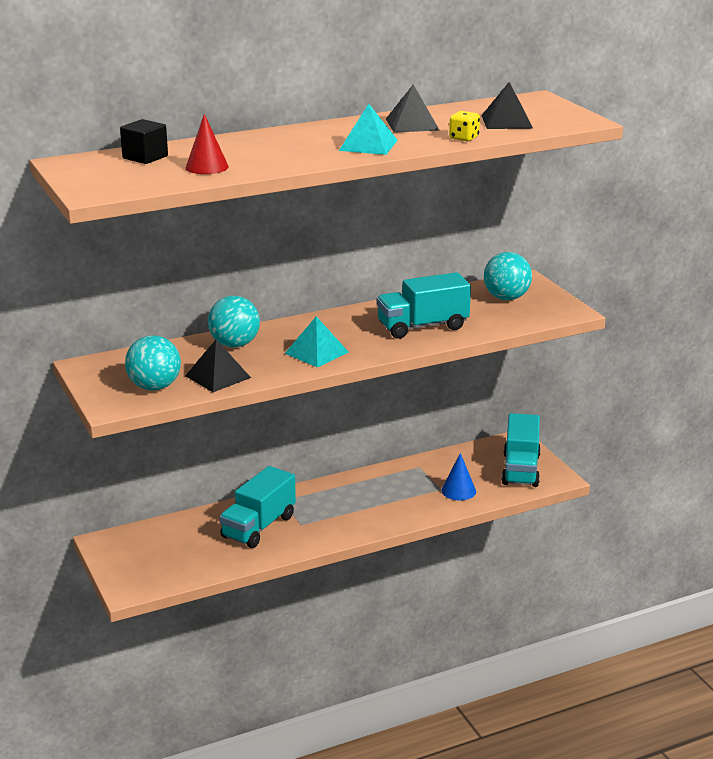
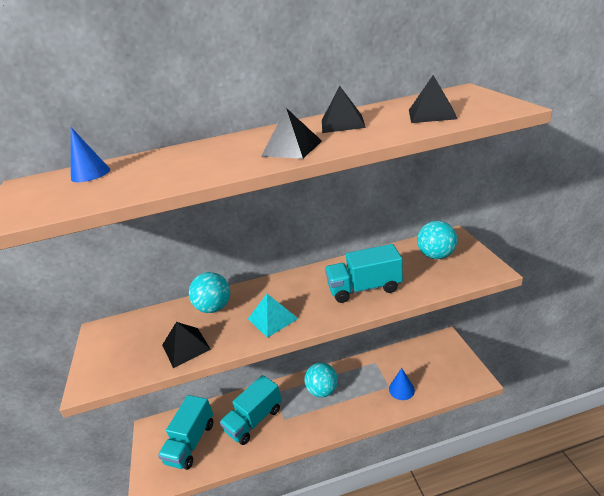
camera: 15 degrees right, 5 degrees up
black cube [120,119,168,164] -> blue cone [71,127,110,182]
turquoise ball [125,335,181,390] -> turquoise ball moved to [304,363,338,398]
red cone [185,114,229,174] -> none
turquoise pyramid [339,104,398,155] -> black pyramid [261,108,322,159]
yellow dice [449,111,480,141] -> none
turquoise truck [501,413,541,487] -> turquoise truck moved to [158,395,213,470]

